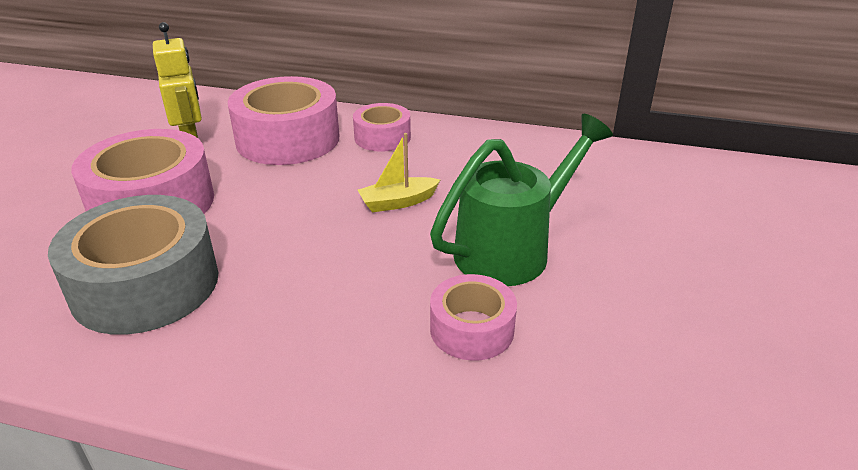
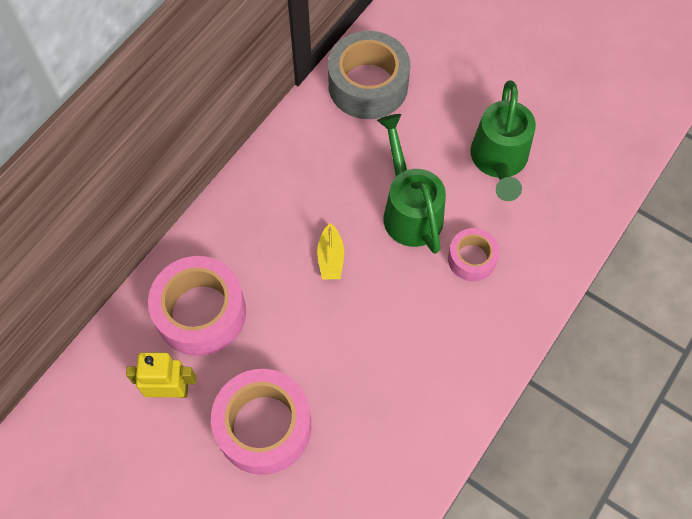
camera: 70 degrees left, 30 degrees up
grey tape [48,195,218,335] -> grey tape moved to [328,31,410,119]
pink tape [353,103,411,152] -> none
none -> green watering can [470,80,536,201]

